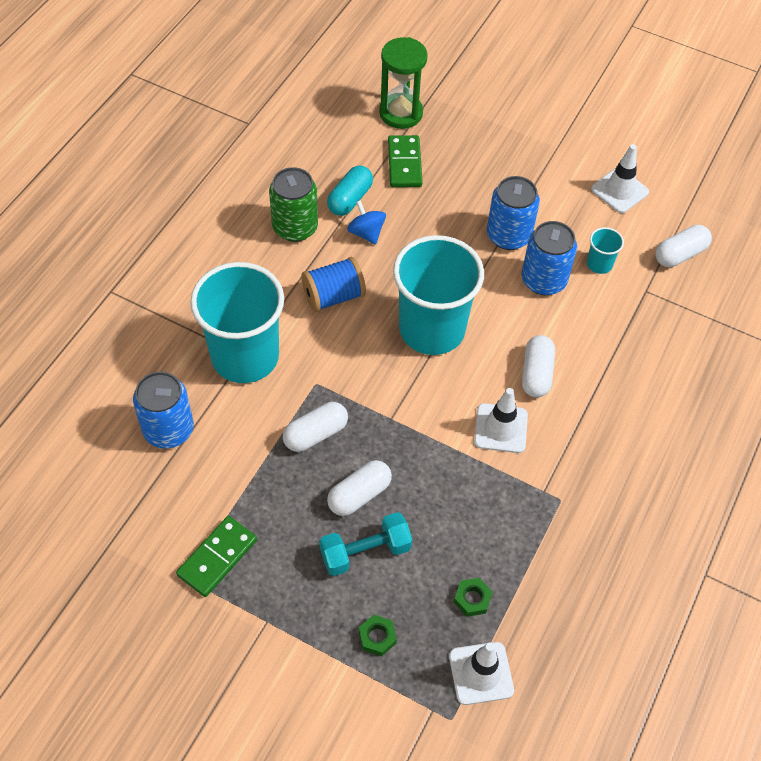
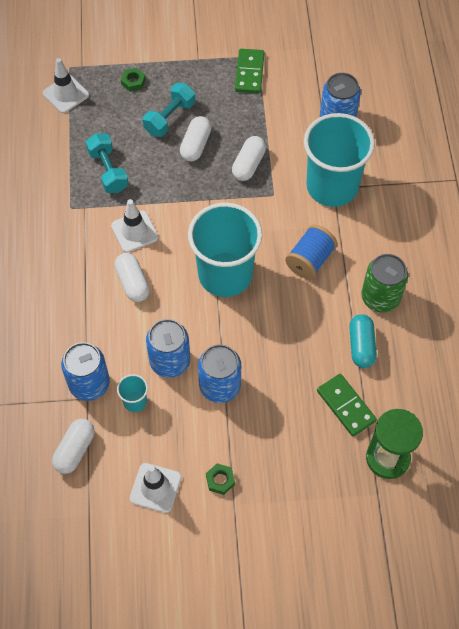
camera: 150 degrees right, 5 degrees up
blue spinning top [347,200,386,245] -> none
green nut [454,578,493,617] -> green nut moved to [206,463,235,495]
none -> blue can [61,342,110,401]
none -> turquoise dumbbell [86,133,129,193]

